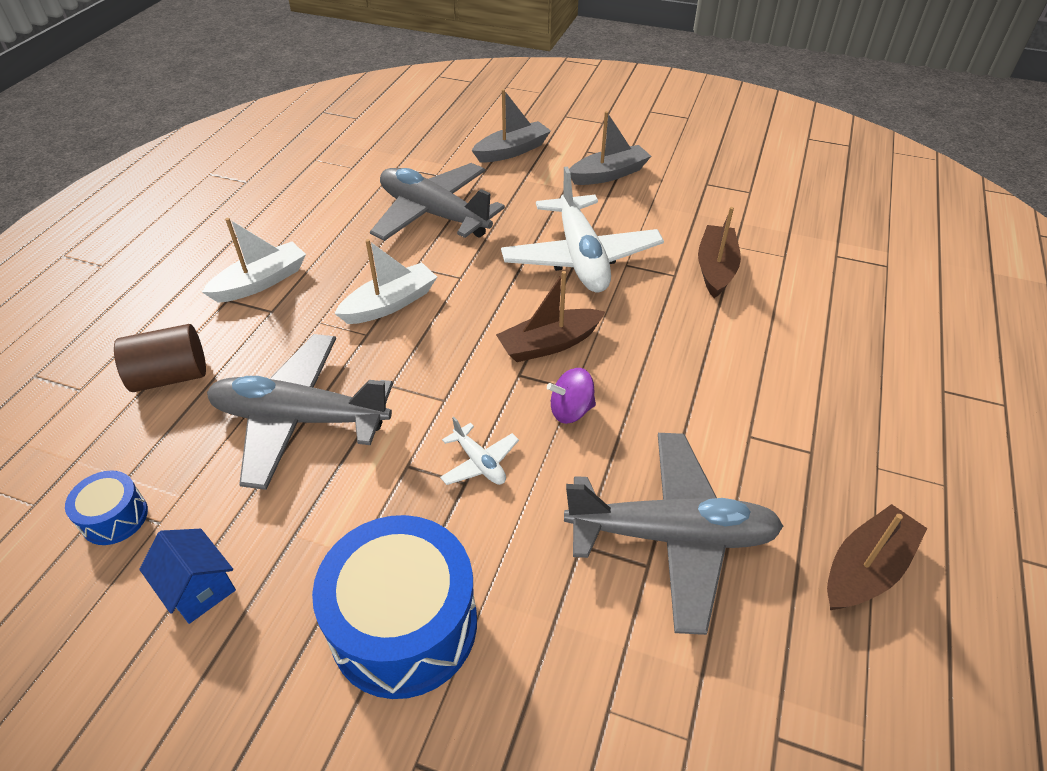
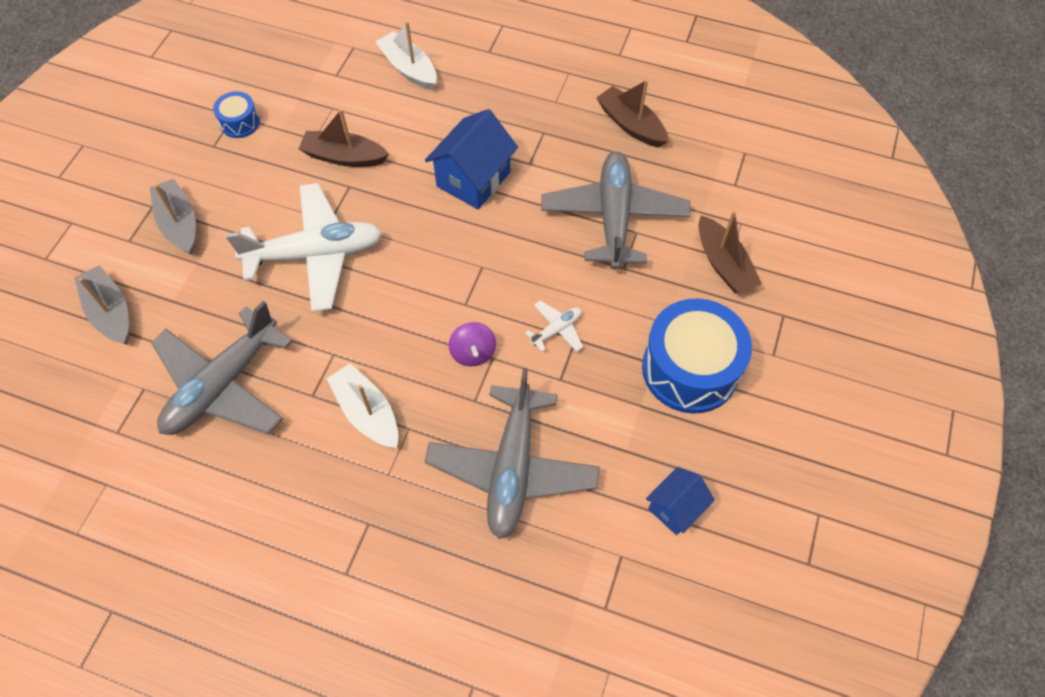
camera: 90 degrees left, 15 degrees up
blue drum [65,471,148,545] -> blue drum moved to [213,91,260,138]
brown cylinder [114,324,206,392] -> none
white boat [202,218,306,303] -> white boat moved to [376,21,437,90]
brown boat [496,271,606,362] -> brown boat moved to [698,211,762,294]
purple spinning top [547,368,596,424] -> purple spinning top moved to [449,322,496,366]
none -> blue house [425,109,518,209]

